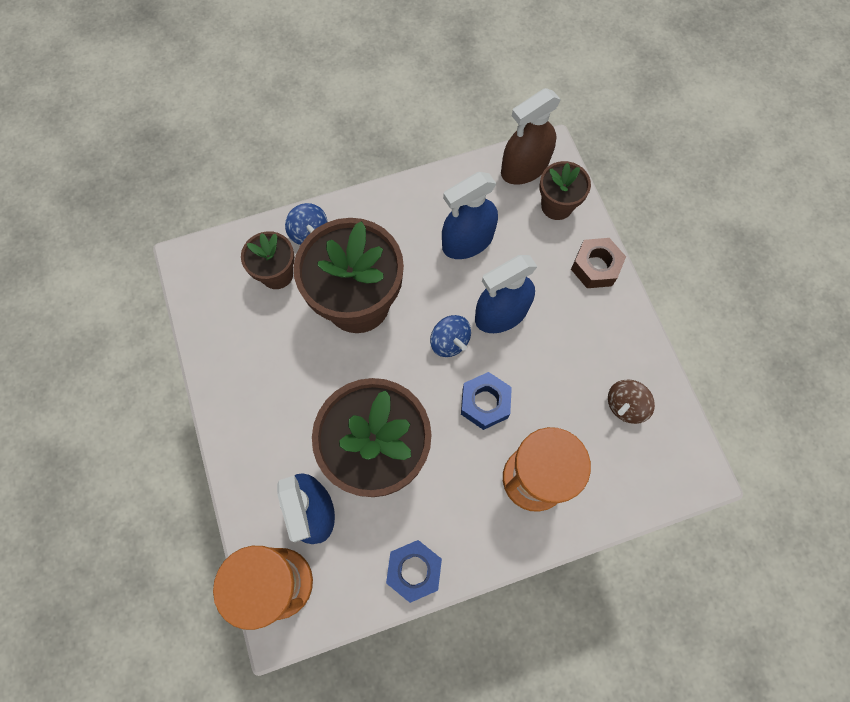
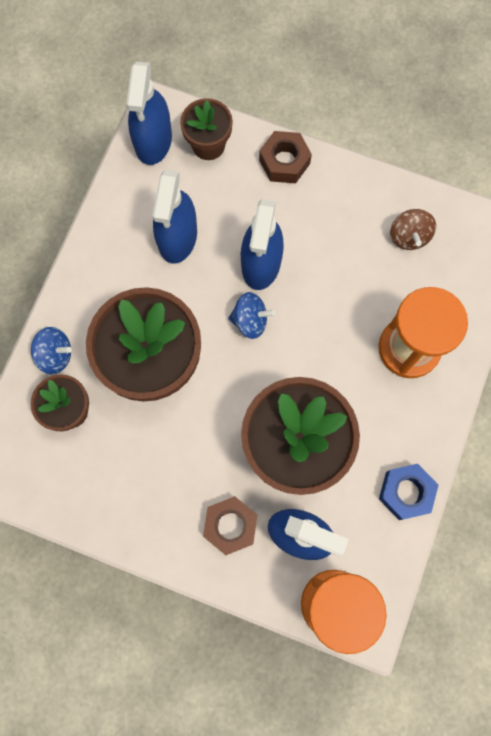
camera: 50 degrees left, 5 degrees up
blue nut [461,372,512,430] -> none
brown spray bottle [501,88,561,184] -> blue spray bottle [126,62,172,165]
none -> brown nut [203,496,258,555]

